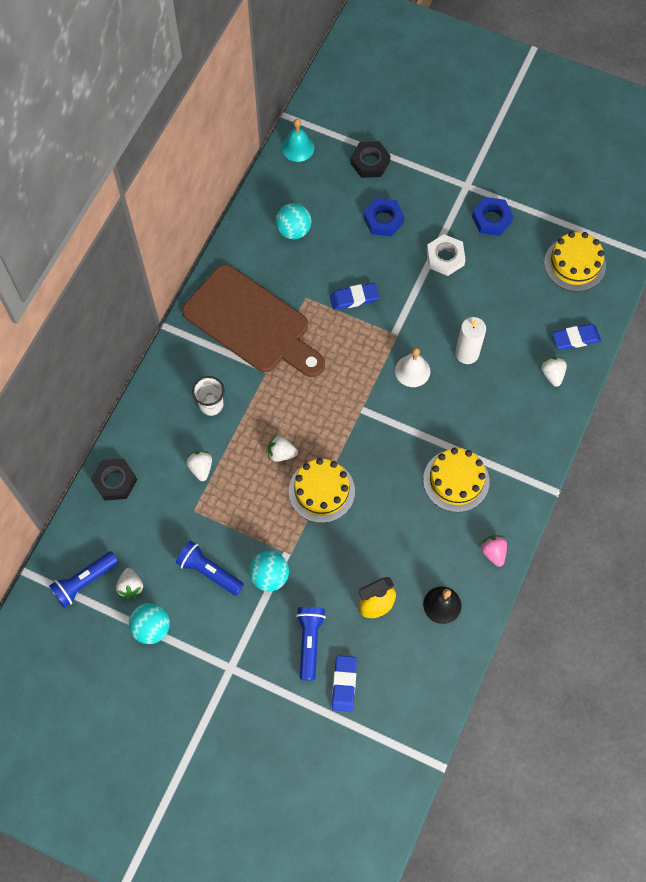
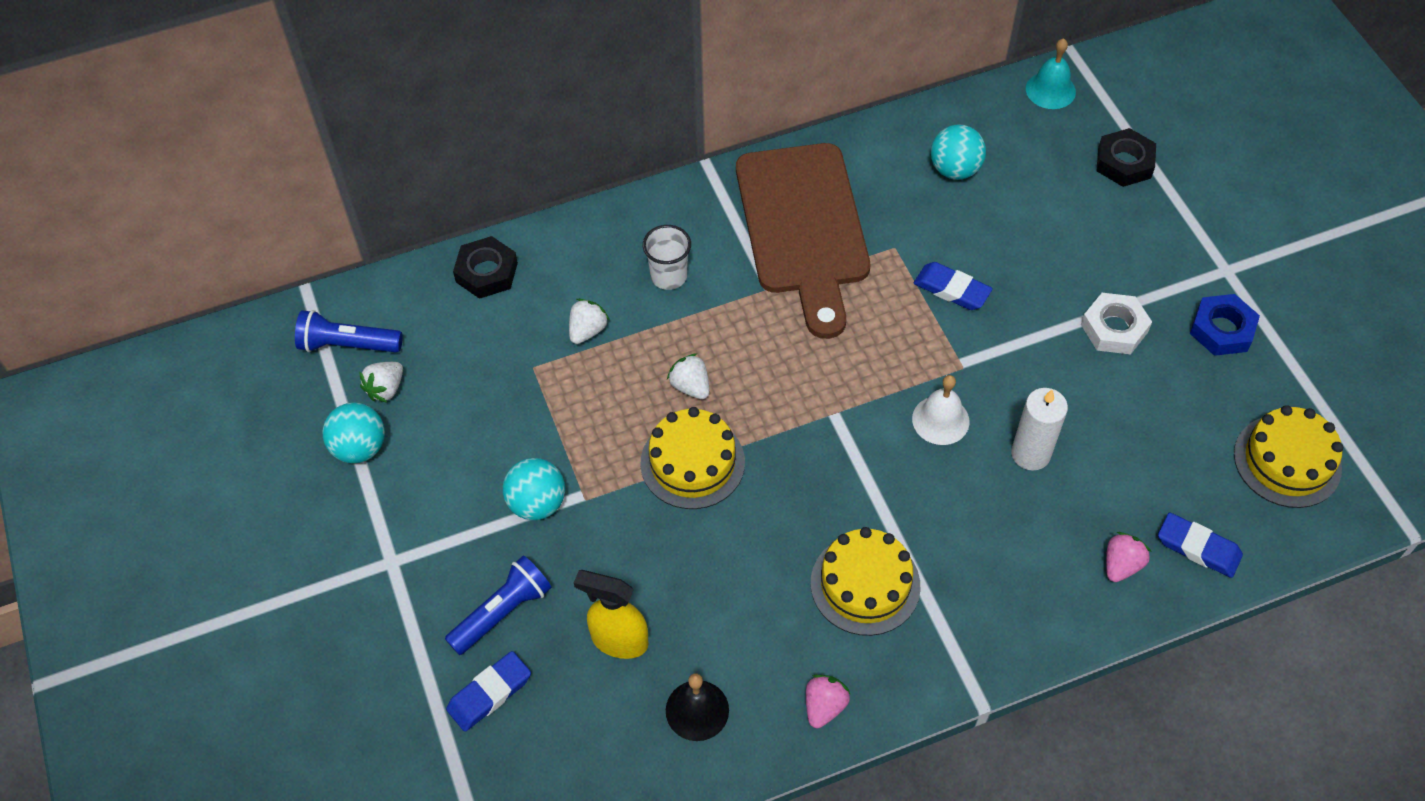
camera: 45 degrees right, 10 degrees down
blue flashlight [176,541,244,596] -> none
blue nut [364,198,404,237] -> none
white strawberry [541,357,567,387] -> pink strawberry [1106,532,1151,582]

